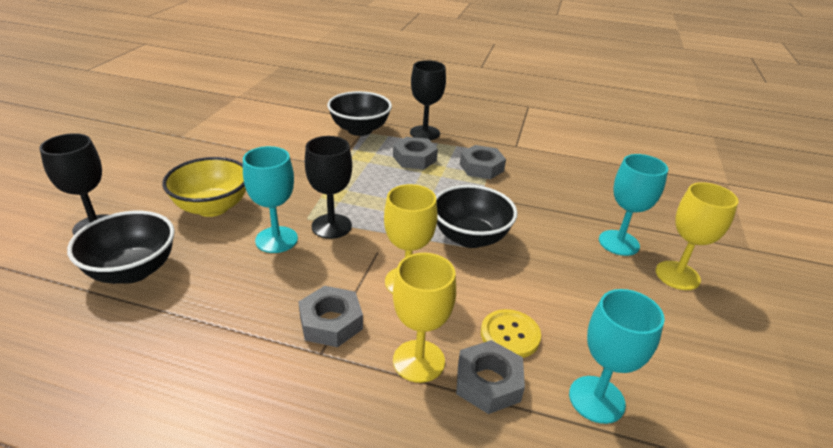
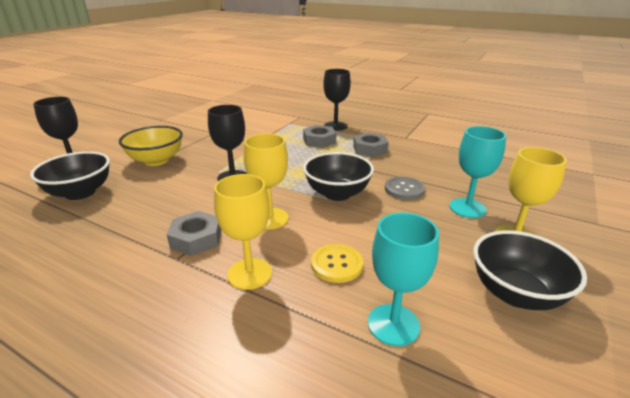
camera: 15 degrees right, 5 degrees down
turquoise goblet [243,146,298,253] -> none
black bowl [327,91,392,136] -> black bowl moved to [473,230,587,310]
grey nut [456,340,525,414] -> none
none -> grey button [385,177,425,200]

